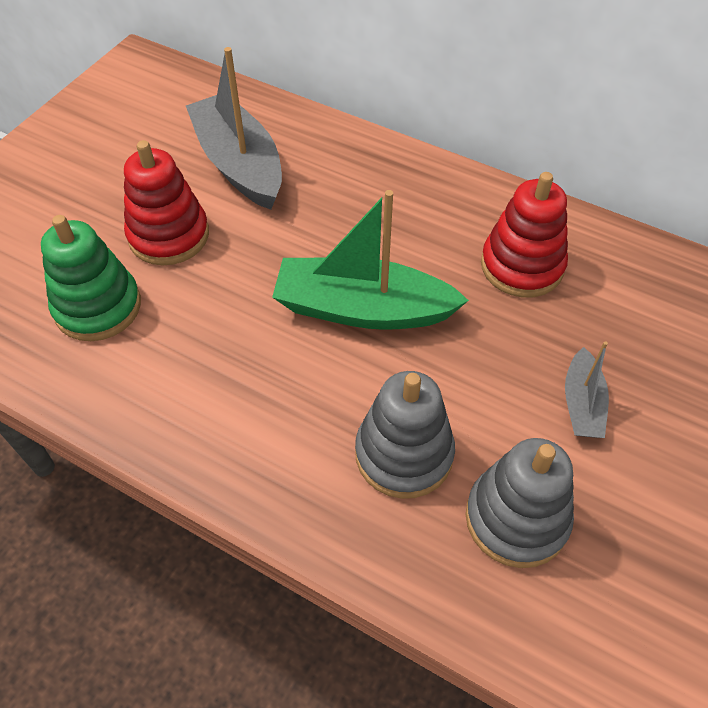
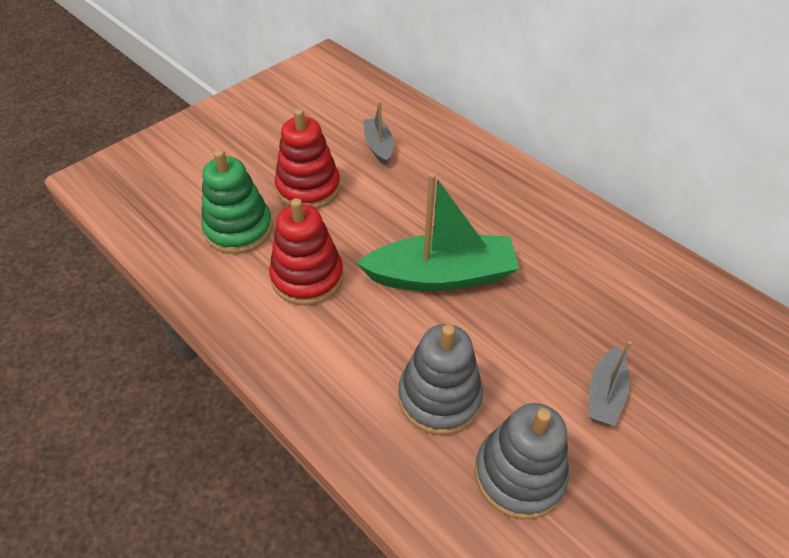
camera: 15 degrees right, 5 degrees down
grey boat [186,47,282,210] -> grey boat [363,101,394,166], size x0.51
green boat [272,190,469,330] -> green boat turned 150 degrees clockwise [357,173,520,291]
red stacking toy [481,172,568,298] -> red stacking toy moved to [269,198,344,305]

